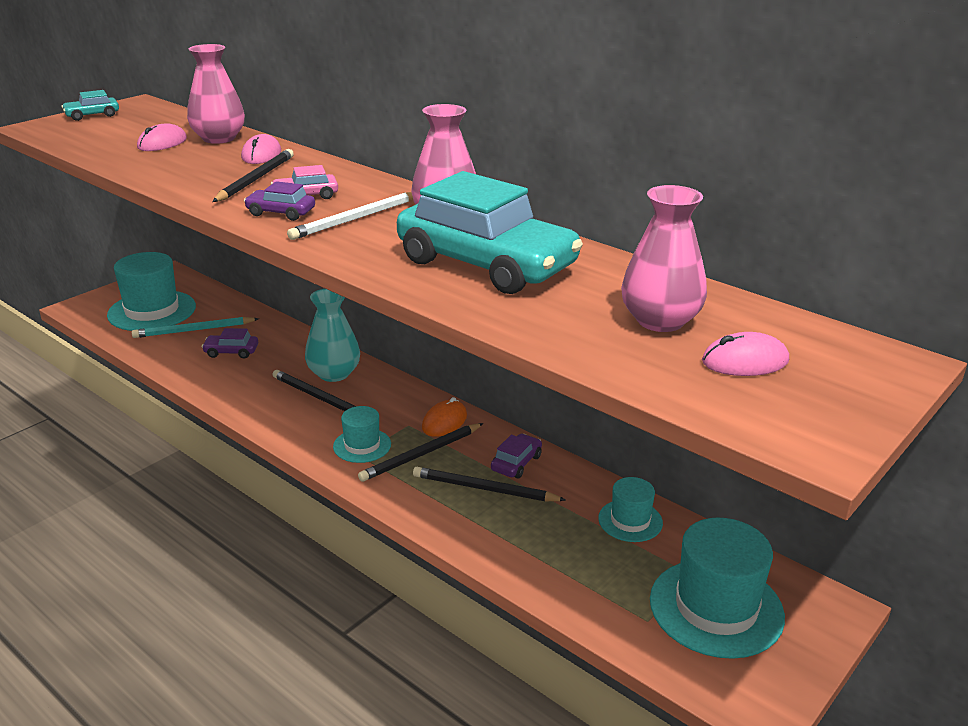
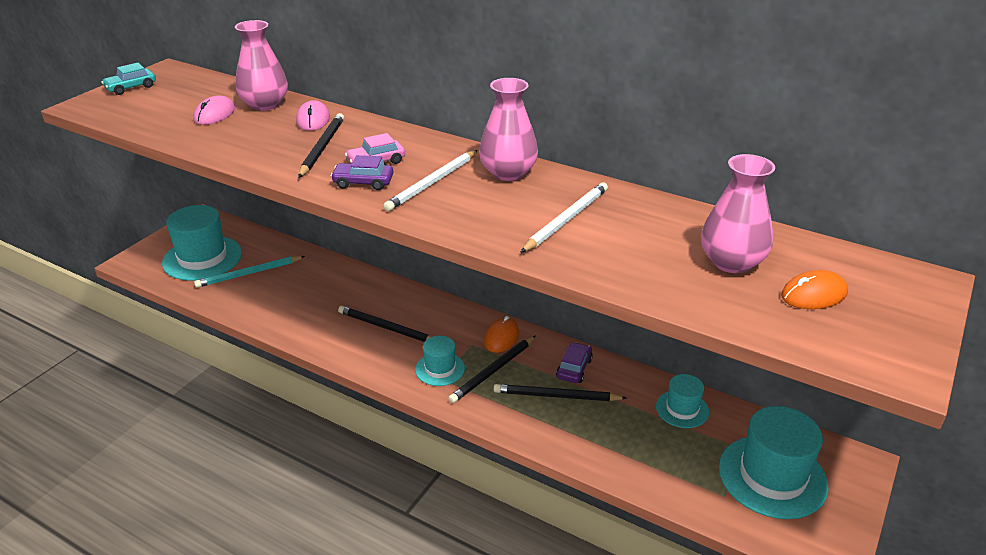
camera: 10 degrees left, 5 degrees up
purple car [202,328,258,358] -> none
turquoise vase [305,289,360,382] -> none
turquoise car [397,171,583,294] -> white pencil [520,182,608,253]
pink mouse [702,332,789,376] -> orange mouse [781,270,848,309]

